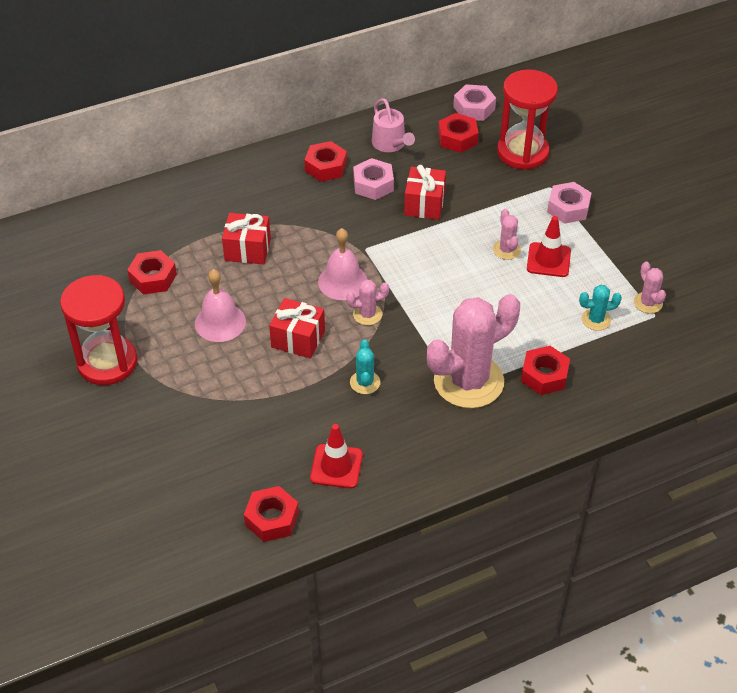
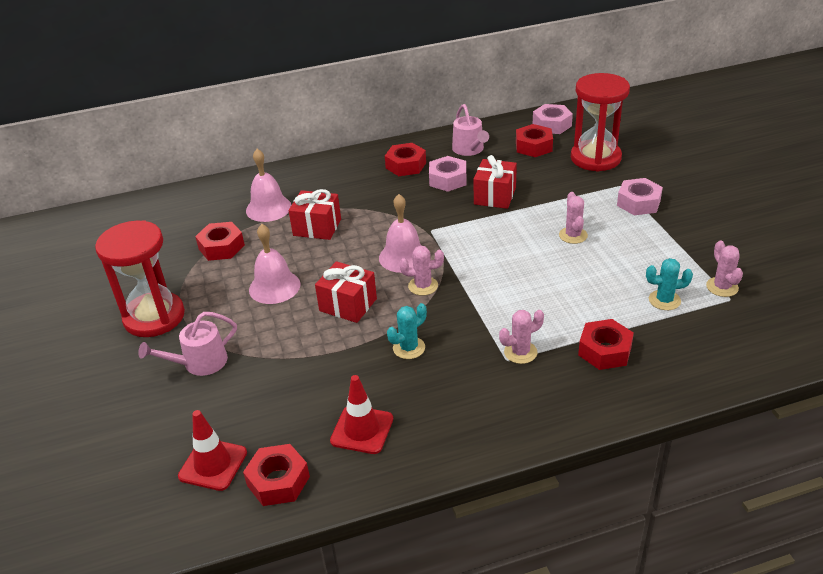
camera: 10 degrees right, 10 degrees down
turquoise cactus [350,339,380,394] -> turquoise cactus turned 45 degrees clockwise [387,303,427,359]
pink cactus [427,294,520,408] -> pink cactus [499,310,544,364], size x0.43
red traffic cone [527,216,571,277] -> red traffic cone moved to [178,410,247,491]
none -> pink watering can [138,312,237,376]
none -> pink bell [246,149,291,222]

